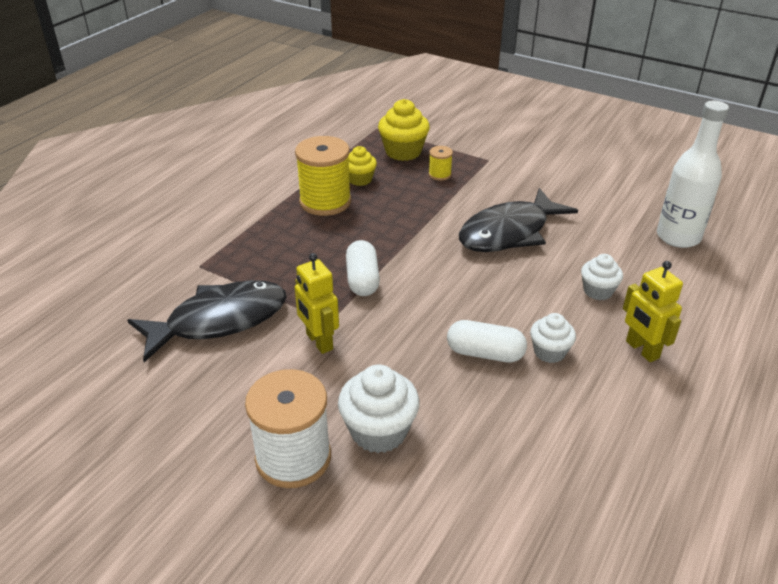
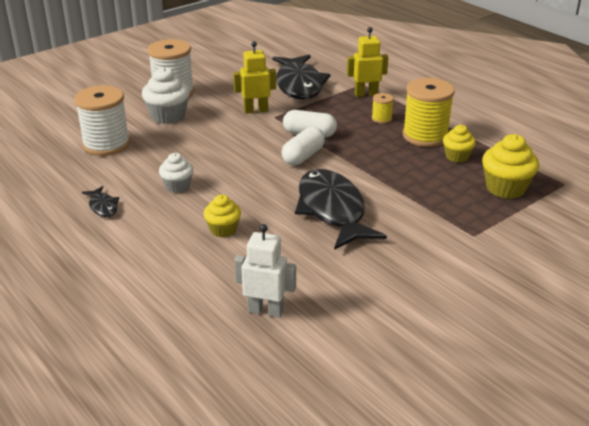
camera: 110 degrees right, 5 degrees down
yellow spool [429,146,453,181] -> yellow spool moved to [372,93,394,124]
white capsule [447,320,527,363] -> white capsule moved to [281,127,325,165]
white cupcake [581,254,623,300] -> yellow cupcake [203,195,241,238]
yellow robot [623,261,683,362] -> yellow robot moved to [347,27,388,97]
white bottle [657,101,729,248] -> white robot [234,224,296,318]
none -> white spool [74,85,130,156]
none -> black fish [82,186,119,217]

